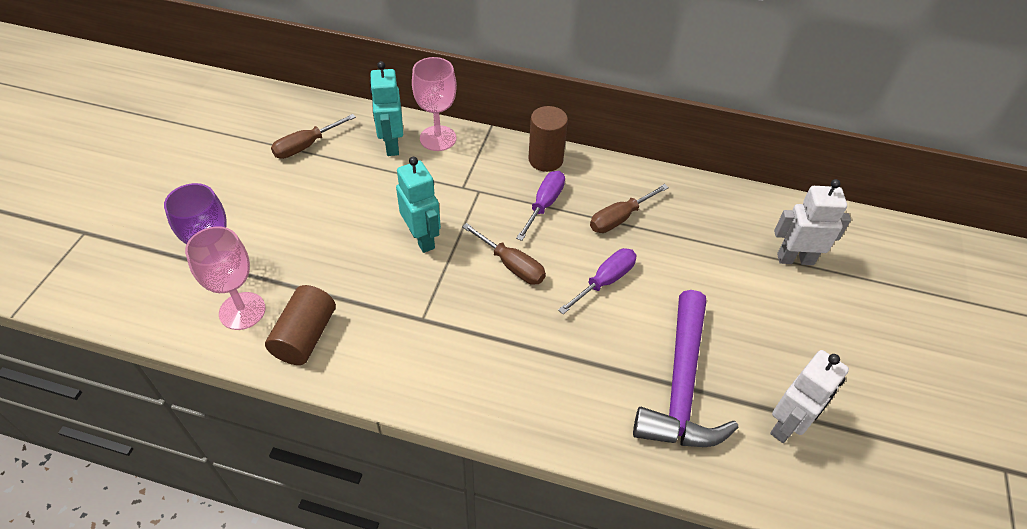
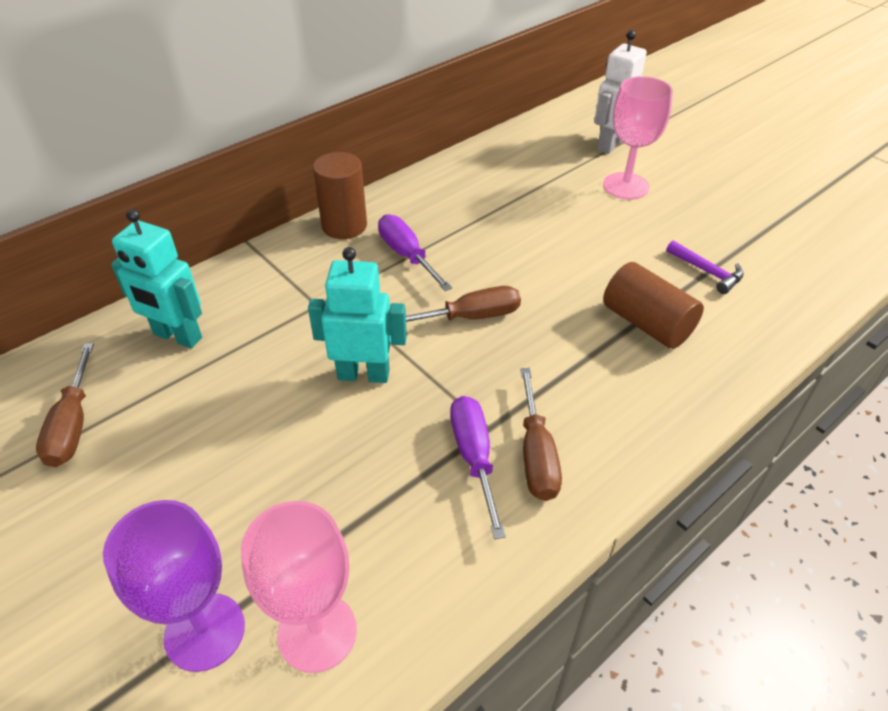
camera: 55 degrees left, 5 degrees down
brown cylinder [265,285,336,365] -> brown cylinder moved to [603,262,704,349]
pink goblet [412,57,457,151] -> pink goblet moved to [603,76,673,200]
purple screwdriver [558,248,637,314] -> purple screwdriver moved to [450,396,506,539]
brown screwdriver [590,184,669,233] -> brown screwdriver moved to [520,368,562,501]
purple hammer [633,290,739,447] -> purple hammer [666,241,744,294], size x0.42
white robot [770,350,849,443] -> none

